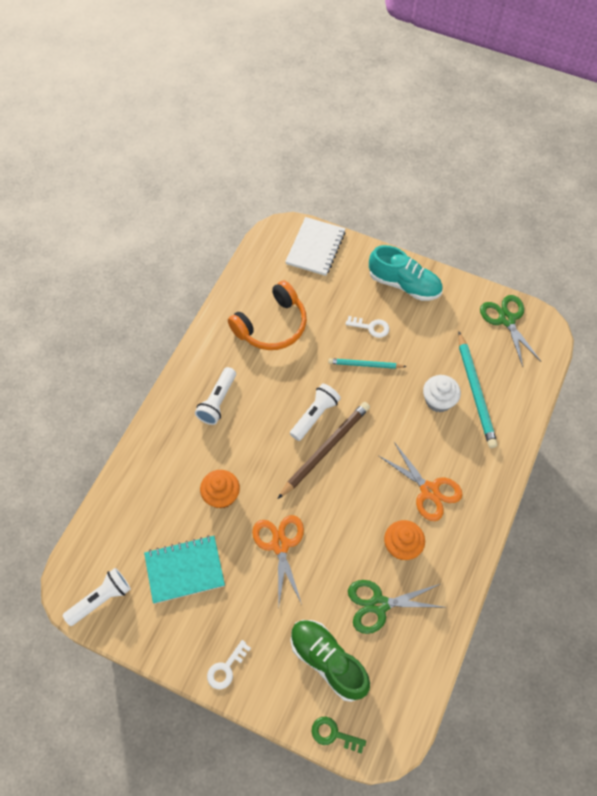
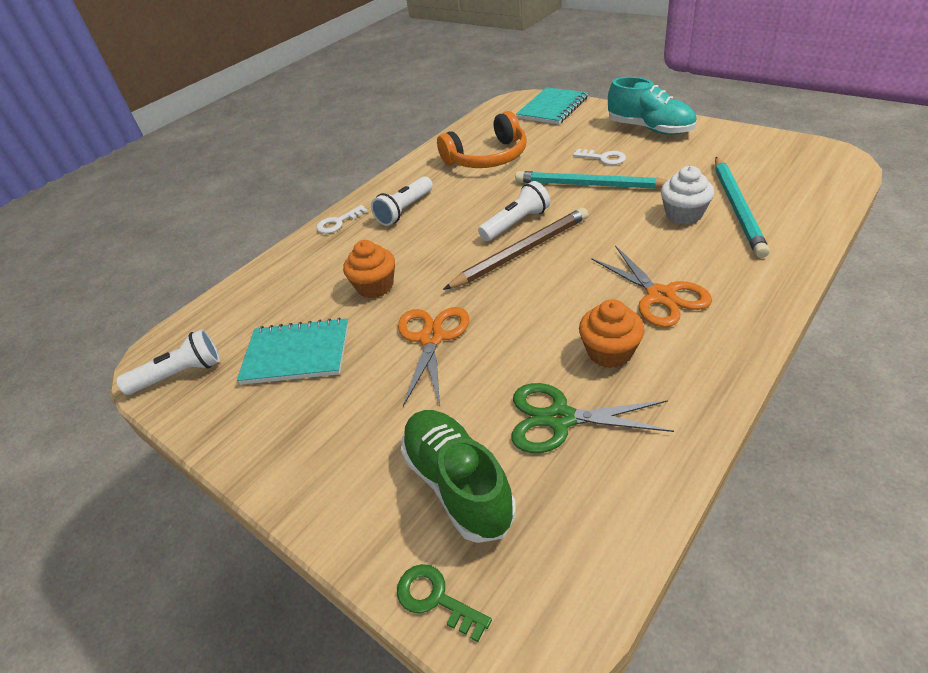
camera: 20 degrees right, 20 degrees down
white key [207,640,251,690] -> white key moved to [316,205,368,234]
white notebook [285,217,346,276] -> turquoise notebook [516,87,588,124]
turquoise pencil [328,358,406,369] -> turquoise pencil [515,171,668,189], size x1.66
green scissors [480,295,541,367] -> none

